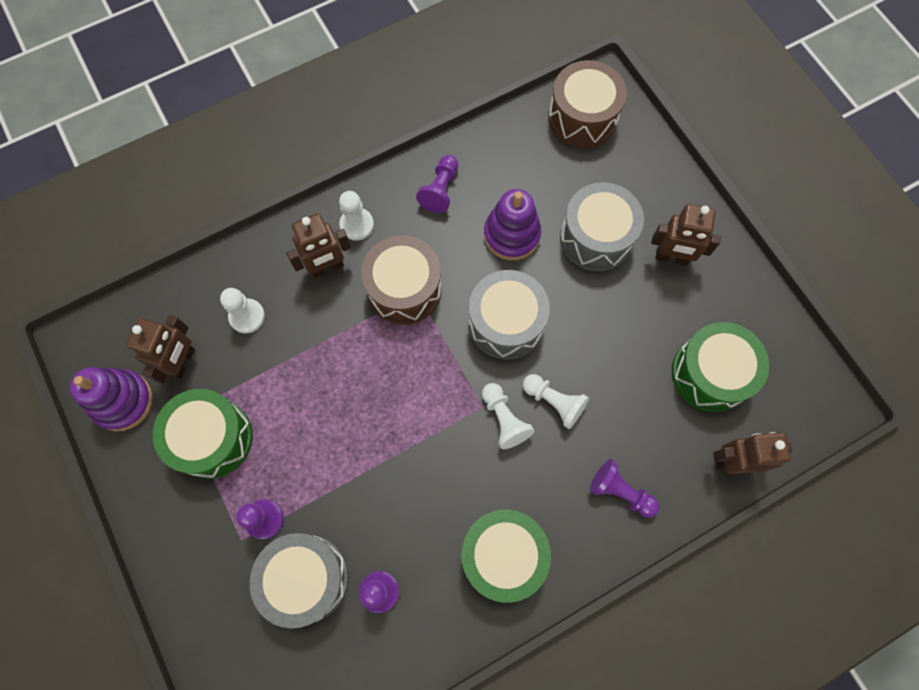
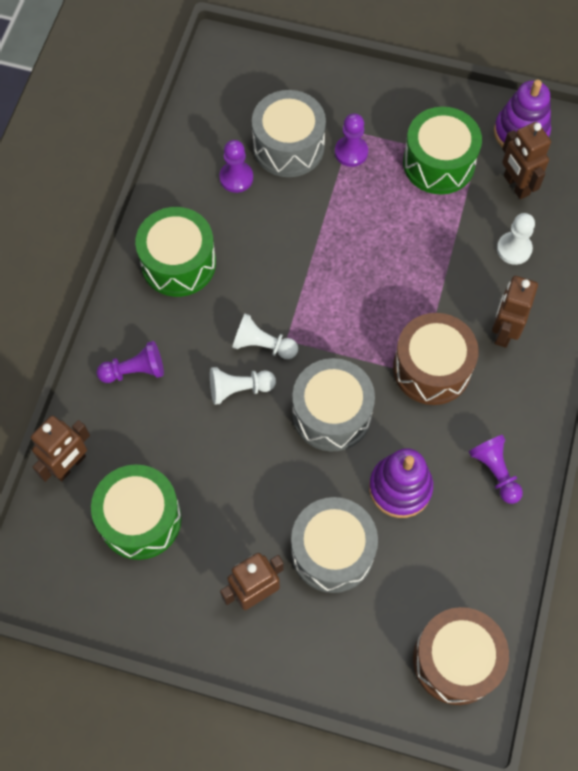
camera: 135 degrees right, 5 degrees down
white pawn [339,191,374,241] -> none

